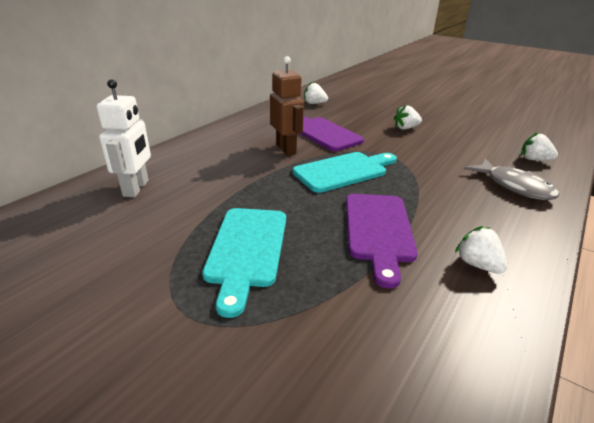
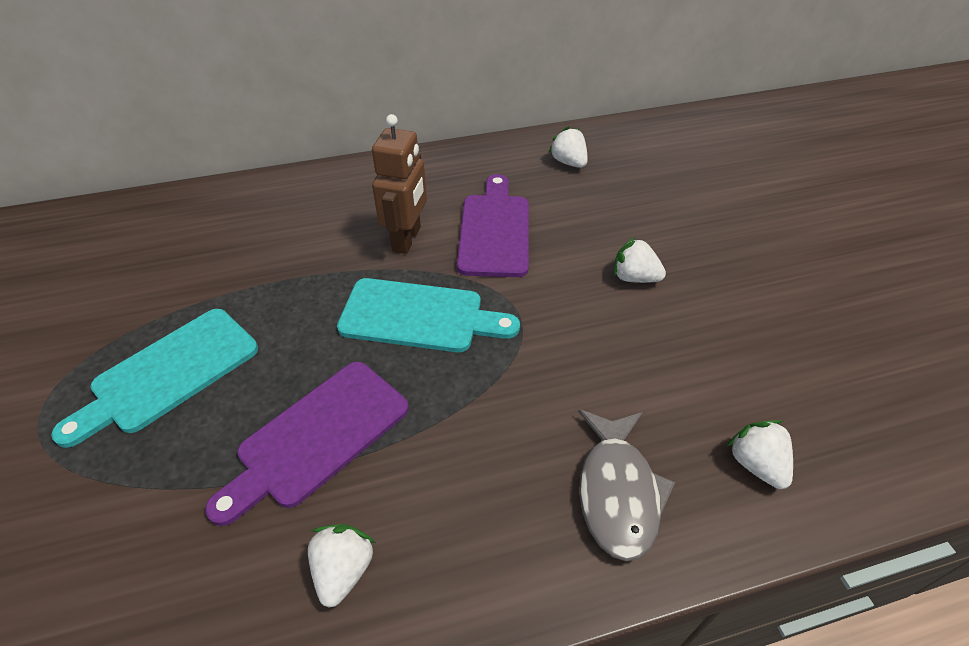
camera: 40 degrees right, 15 degrees up
white robot [96,79,151,197] -> none

